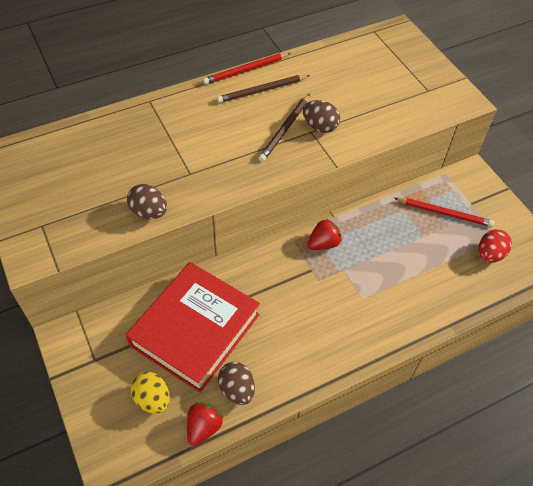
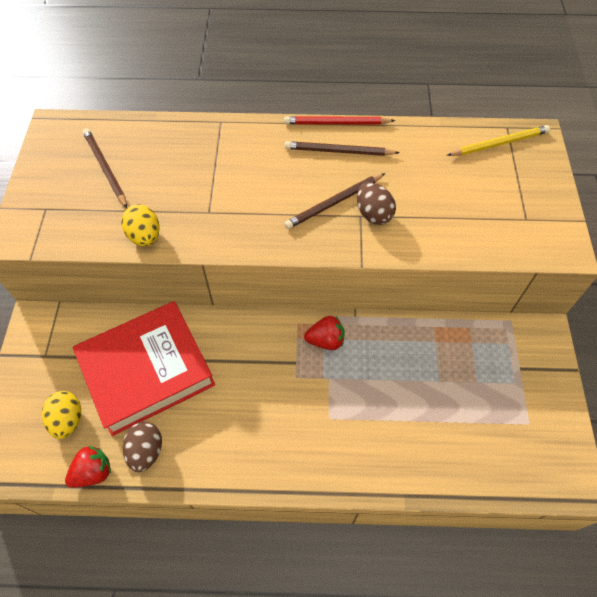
camera: 30 degrees right, 5 degrees up
brown egg [127,184,167,219] -> yellow egg [121,204,160,246]
red pencil [394,198,494,227] -> none
red egg [479,229,512,263] -> none
none -> brown pencil [83,128,127,208]
none -> yellow pencil [447,125,550,156]

